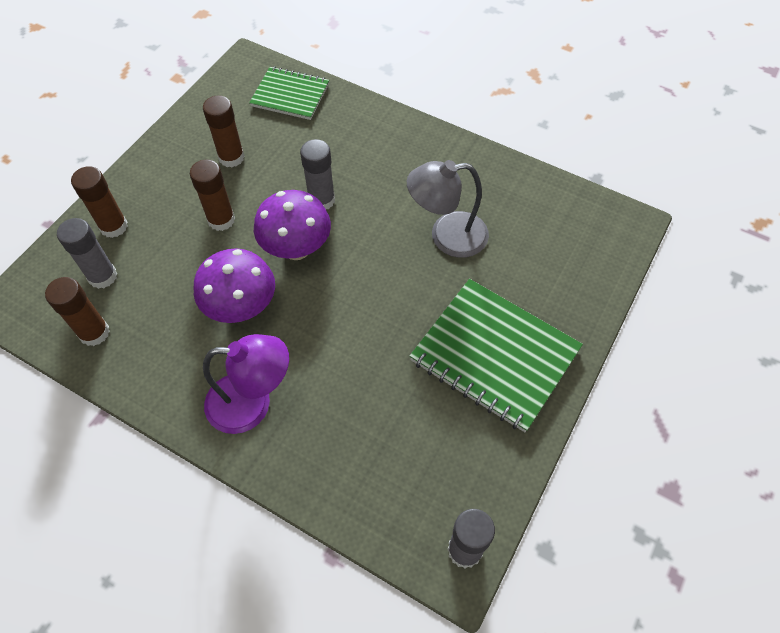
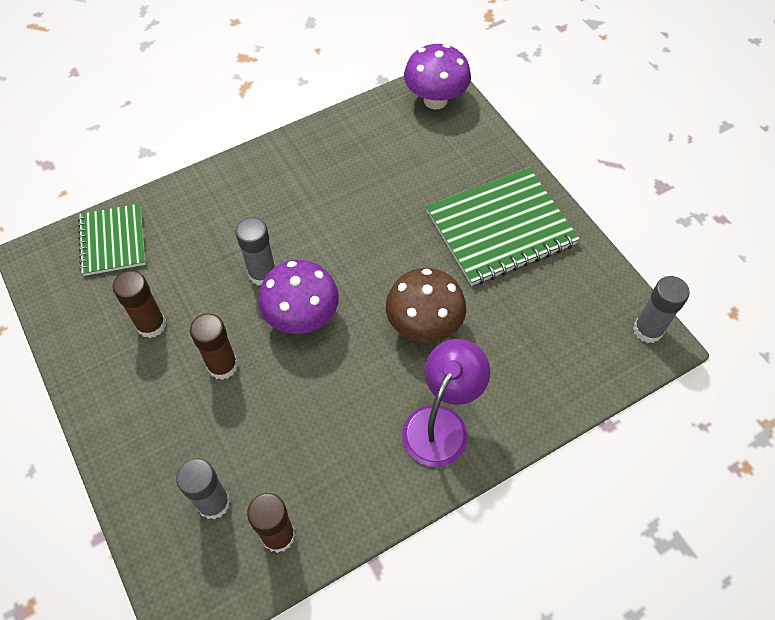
camera: 60 degrees left, 0 degrees up
brown glue stick [71,166,128,238] -> none
purple mushroom [194,249,275,323] -> purple mushroom moved to [404,44,471,109]
green notebook [249,67,329,120] -> green notebook turned 60 degrees counterclockwise [78,204,146,276]
grey lamp [407,160,489,258] -> none
none -> brown mushroom [386,268,466,343]

